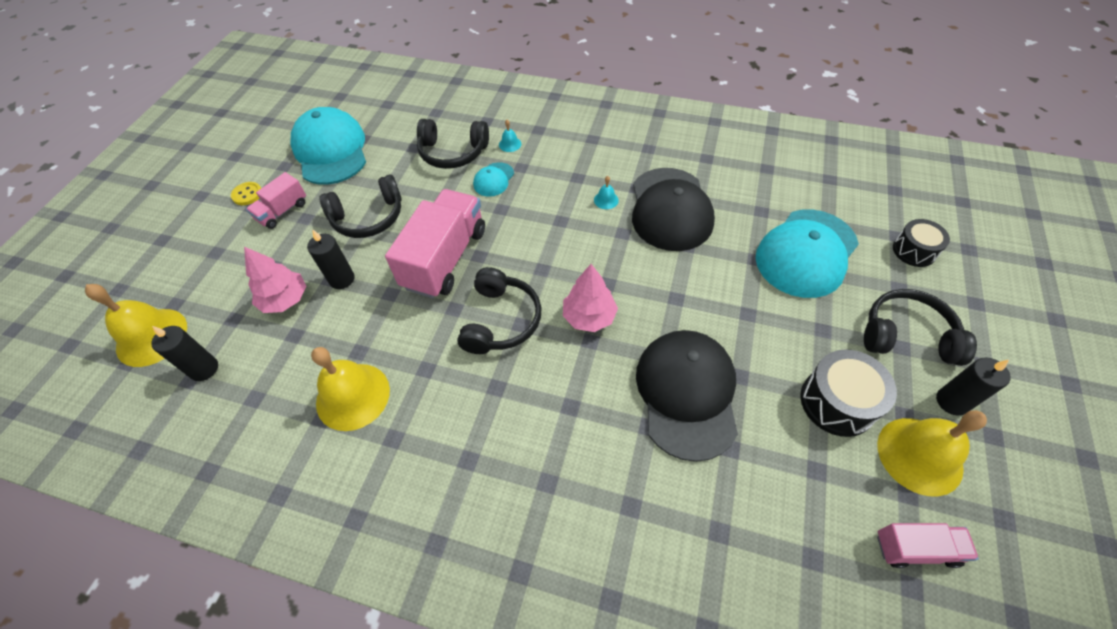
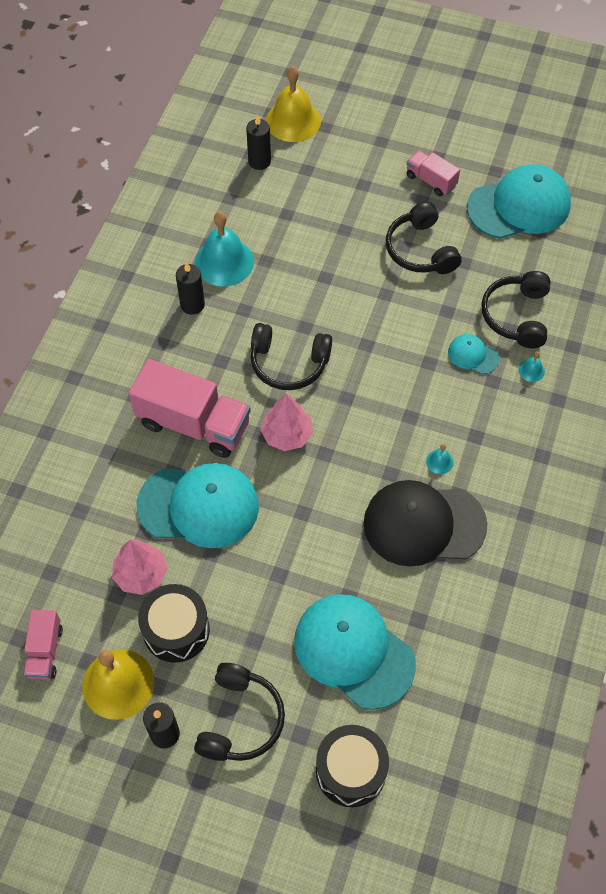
camera: 90 degrees right, 5 degrees up
yellow button [231,182,261,205] -> none
pink tree [244,247,306,313] -> pink tree moved to [112,540,168,595]
black candle [307,229,355,289] -> black candle moved to [176,262,205,315]
yellow bell [311,347,390,431] -> turquoise bell [195,211,254,287]
pink truck [385,189,485,298] -> pink truck moved to [129,359,251,458]
black cap [636,330,738,462] -> turquoise cap [137,463,259,548]
black drum [893,219,950,267] -> black drum [316,725,389,807], size x1.50

